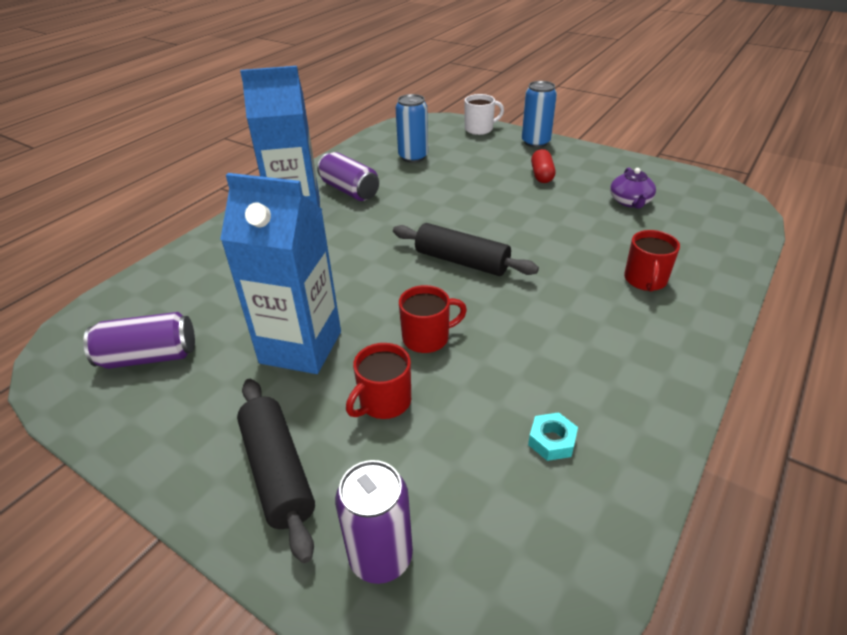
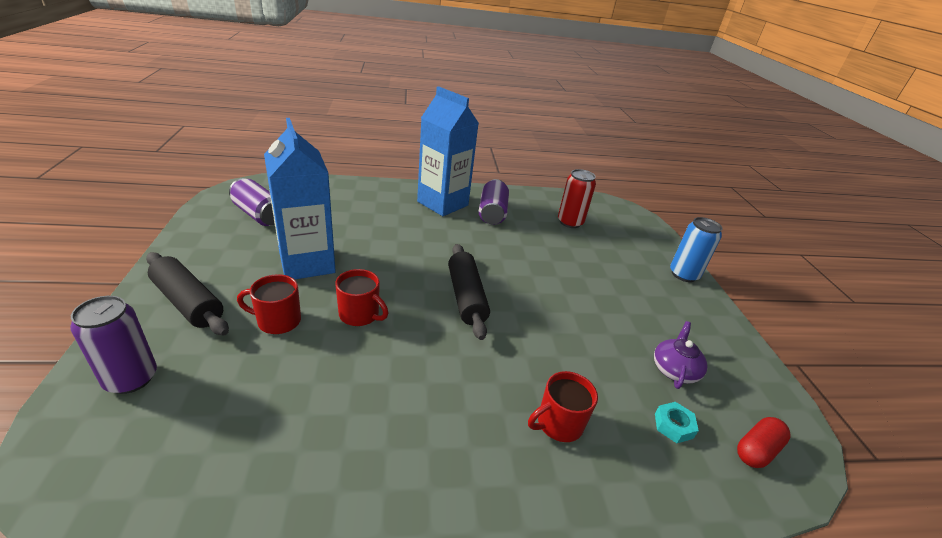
camera: 45 degrees right, 5 degrees down
black rolling pin [237,379,315,563] -> black rolling pin turned 75 degrees counterclockwise [146,252,229,335]
blue can [396,94,428,163] -> red can [558,169,596,228]
white mug [465,94,504,135] -> none
turquoise nut [528,412,578,461] -> turquoise nut moved to [655,402,699,443]
red capsule [531,149,555,183] -> red capsule moved to [737,417,790,468]
purple teapot [610,167,656,208] -> purple teapot turned 150 degrees clockwise [654,321,708,389]

